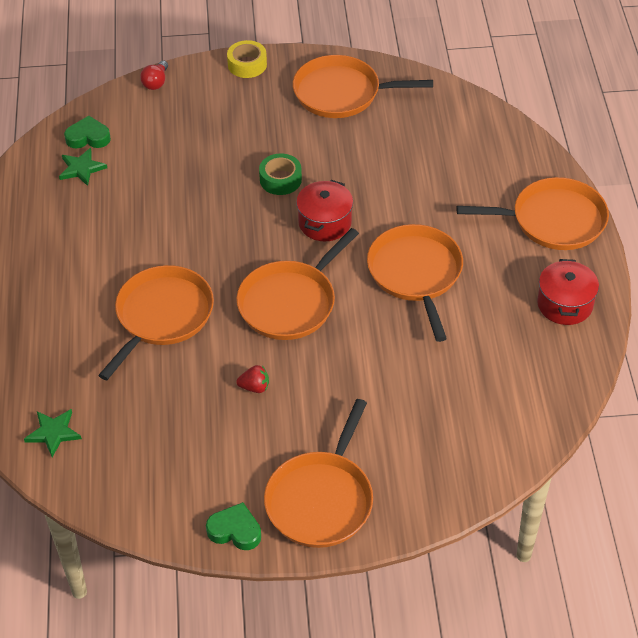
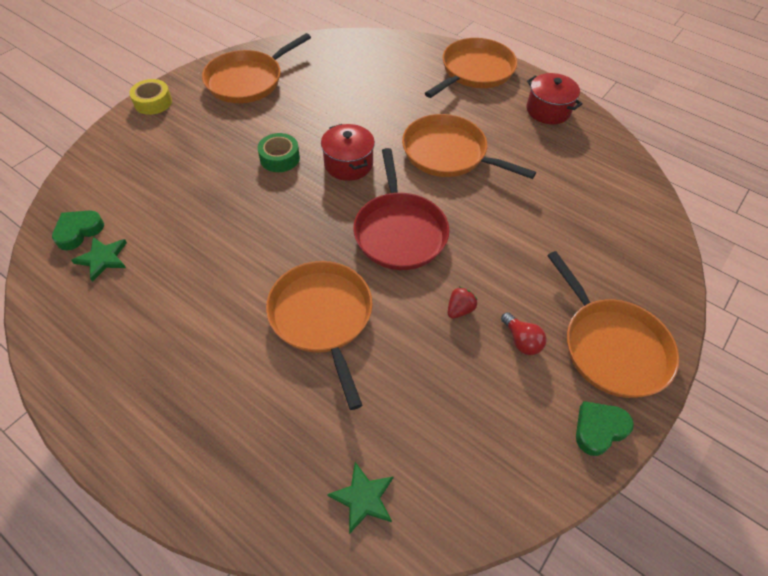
camera: 50 degrees left, 5 degrees up
red light bulb [140,61,168,90] -> red light bulb moved to [501,312,547,355]
orange pan [236,228,359,340] -> red pan [353,148,449,270]

